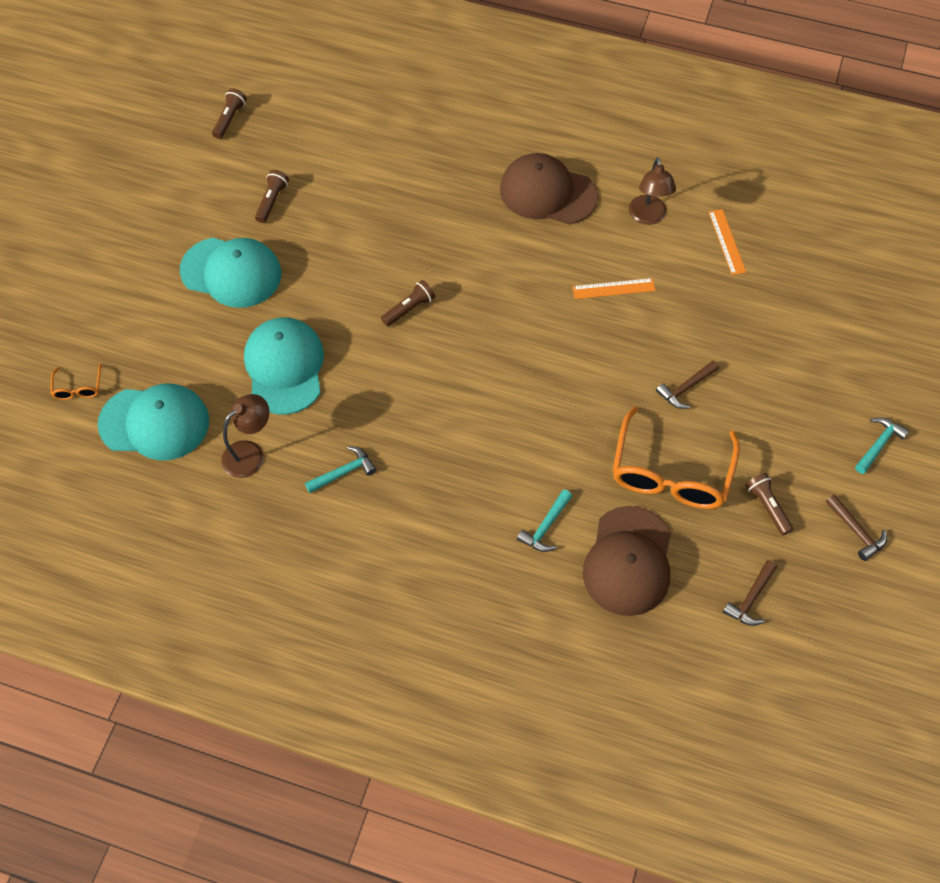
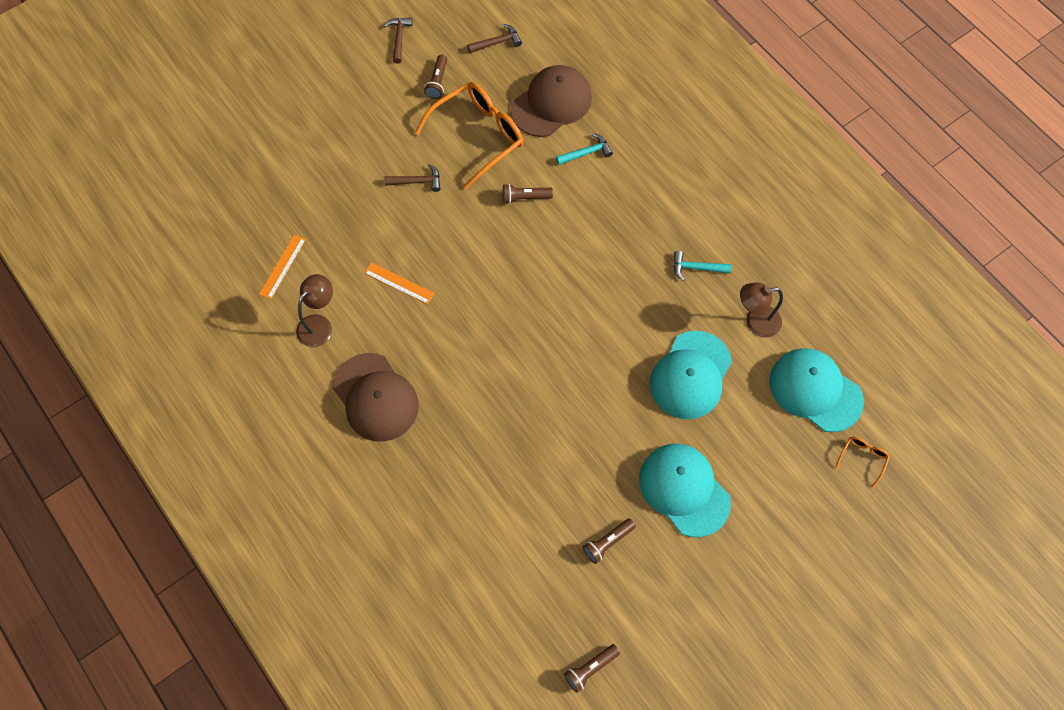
camera: 145 degrees left, 5 degrees up
brown flashlight [381,280,435,326] -> brown flashlight moved to [503,184,553,204]
turquoise hammer [855,417,909,474] -> none

